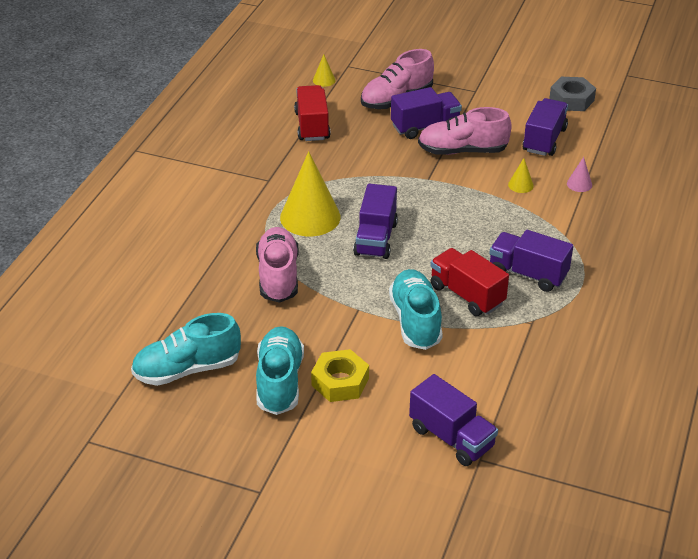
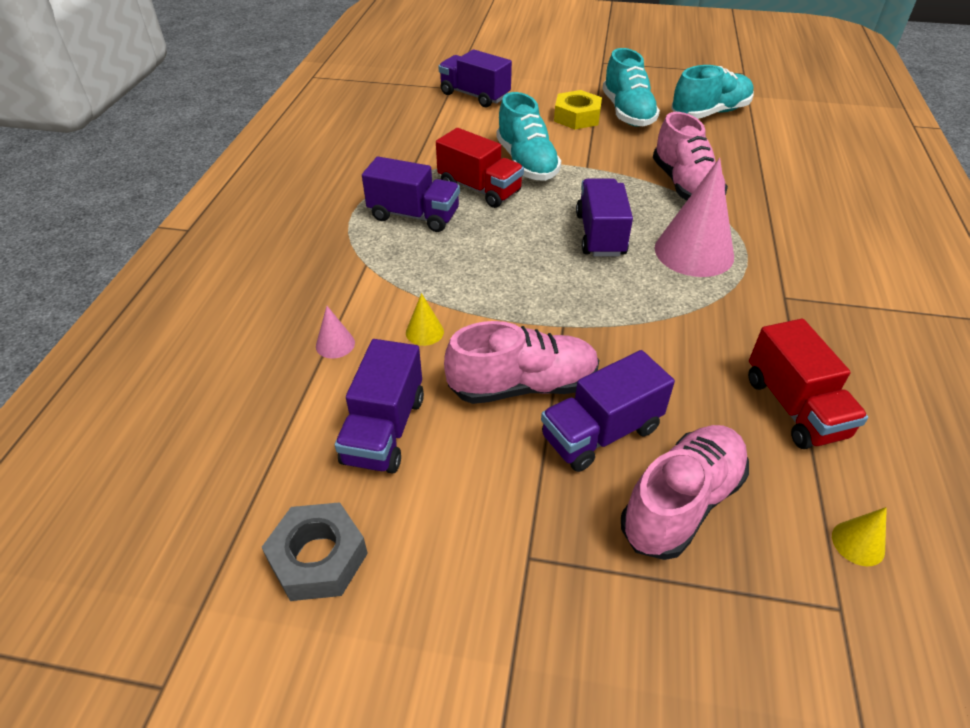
camera: 170 degrees right, 5 degrees up
yellow cone [280,151,340,236] -> pink cone [655,158,734,277]

